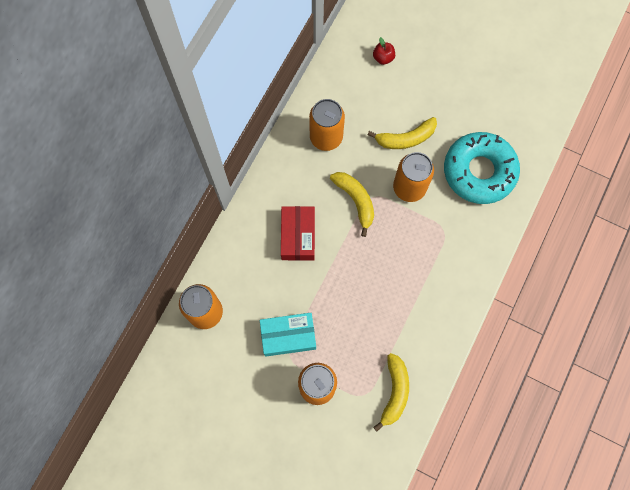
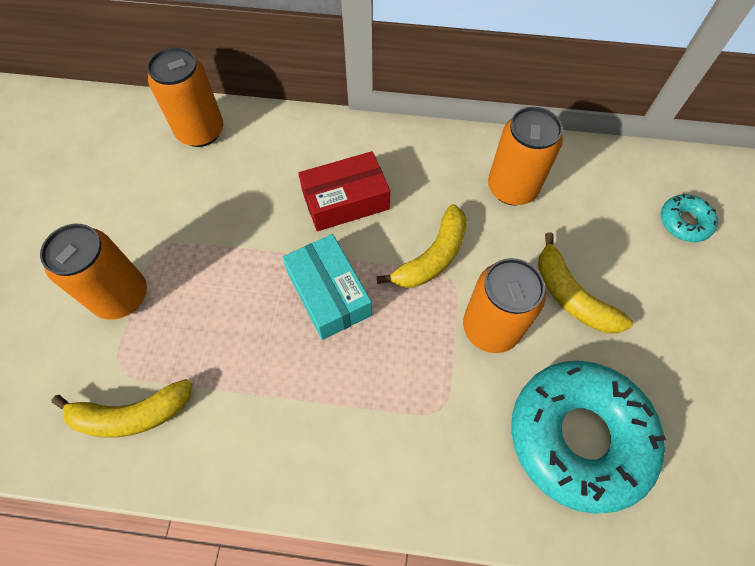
camera: 70 degrees right, 10 degrees down
turquoise box [260,313,316,357] -> turquoise box moved to [282,234,372,340]
red apple [373,37,395,65] -> turquoise donut [661,194,718,242]

